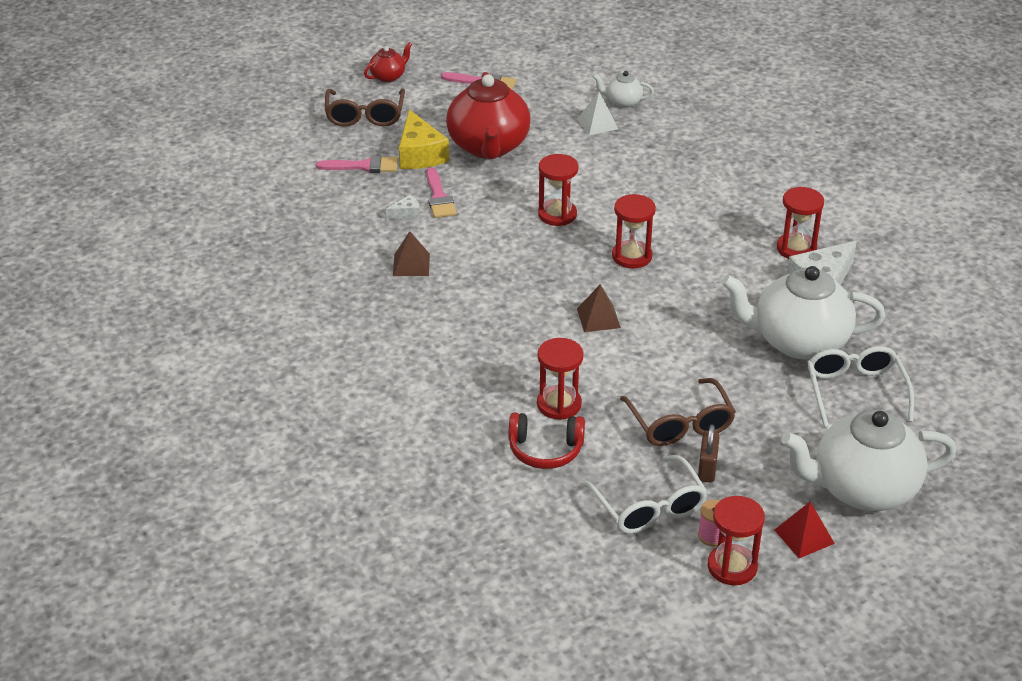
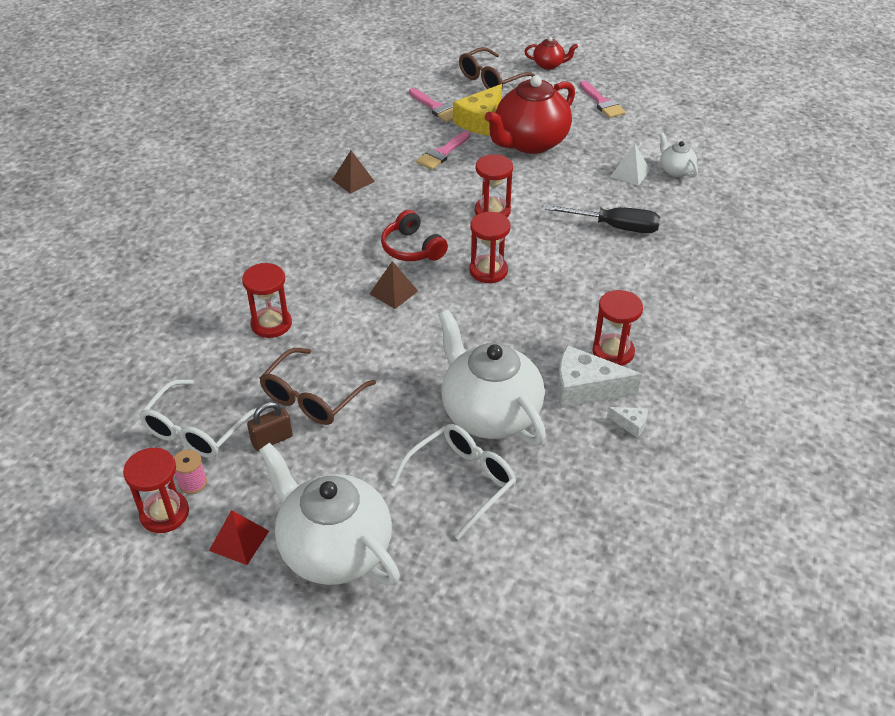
camera: 50 degrees right, 5 degrees up
white cheese [386,195,420,219] -> white cheese moved to [607,407,648,438]
red headphones [508,412,585,469] -> red headphones moved to [381,210,448,261]
none -> black screwdriver [545,205,660,233]

